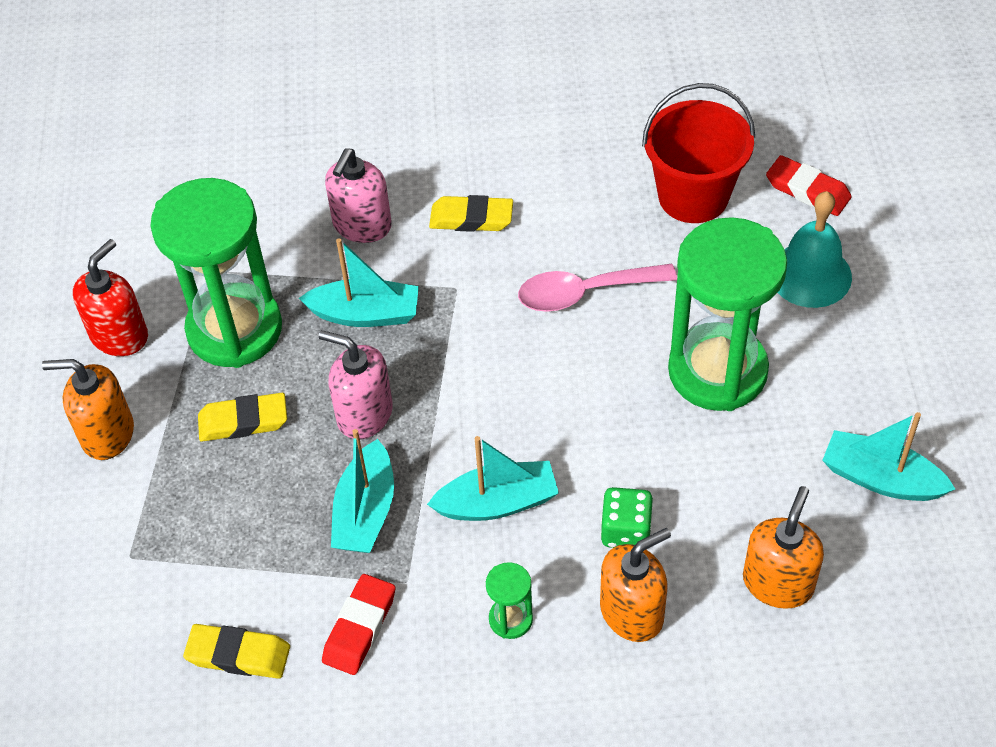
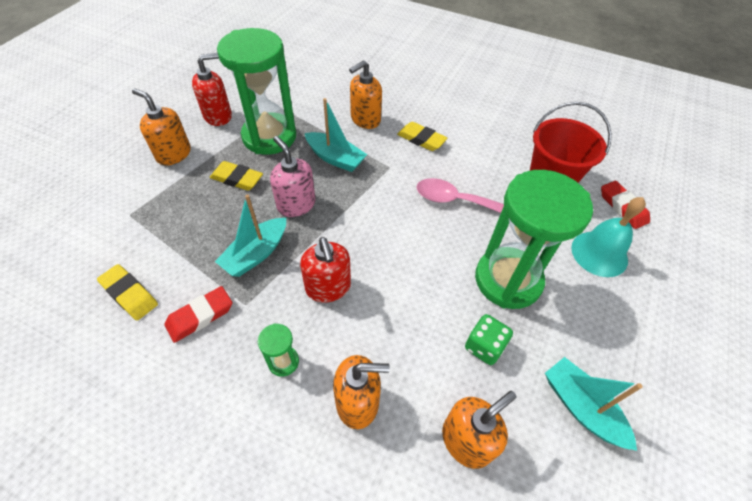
camera: 25 degrees right, 0 degrees up
pink soap dispenser [325,148,392,243] -> orange soap dispenser [349,60,382,129]
turquoise boat [427,436,559,521] -> red soap dispenser [300,237,351,303]
green dice [600,487,653,548] -> green dice moved to [465,314,513,365]

